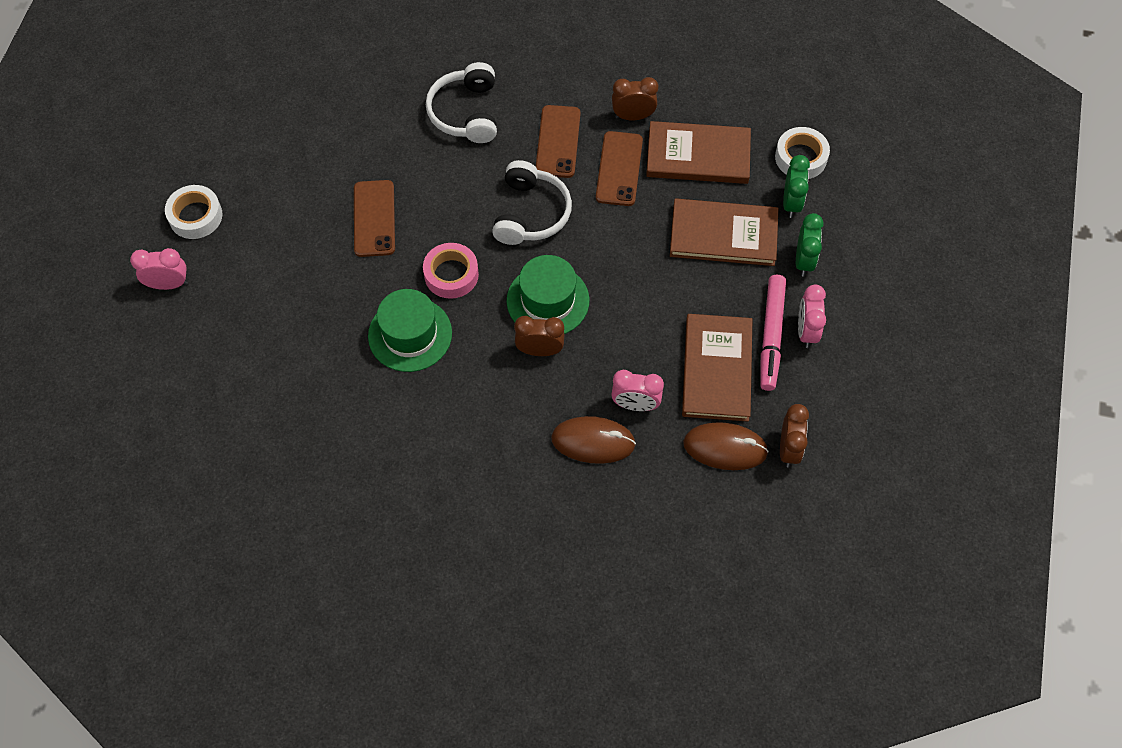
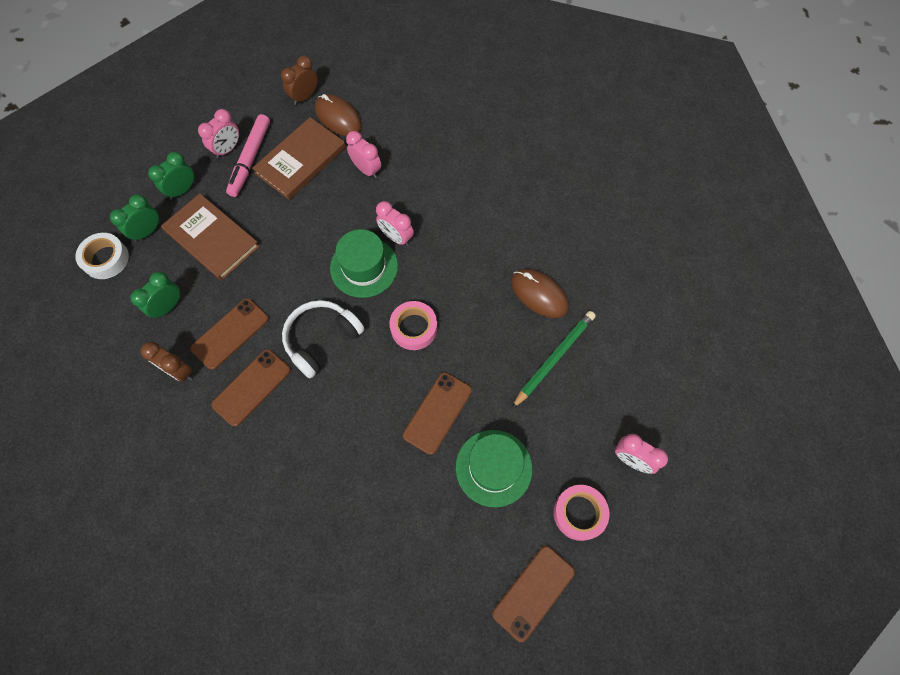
camera: 145 degrees left, 5 degrees up
white tape [165,185,223,239] -> pink tape [553,485,610,541]
green hat [368,289,452,372] -> green hat moved to [456,430,532,507]
white headphones [426,62,497,143] -> none
brown clock [514,316,565,356] -> pink clock [376,201,414,246]
brown mouse [551,416,636,464] -> brown mouse moved to [511,269,569,318]
brown book [646,121,751,184] -> green clock [130,272,181,319]
pink marker [760,275,786,391] -> pink marker turned 150 degrees clockwise [226,114,270,197]
none -> brown phone [492,546,575,642]
none -> green pencil [512,311,596,409]

